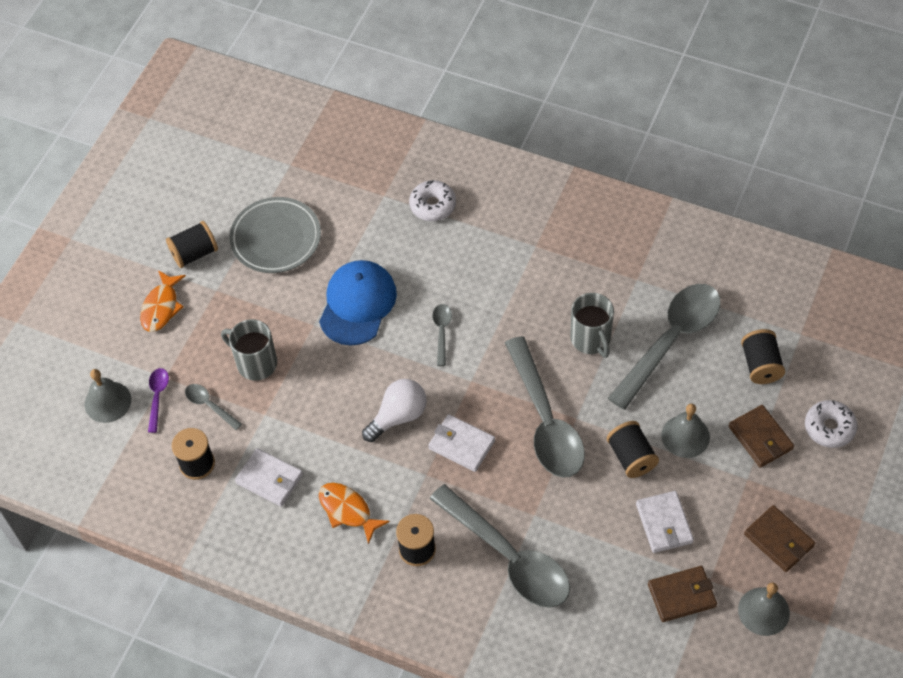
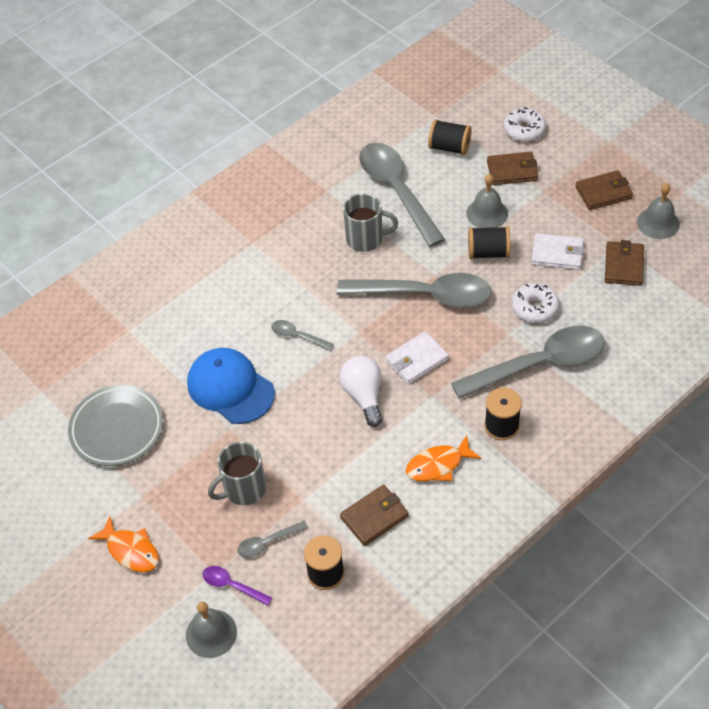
camera: 65 degrees left, 5 degrees down
black spool [166,221,218,268] -> none
white wallet [235,448,303,507] -> brown wallet [340,485,409,546]
white donut [409,180,456,221] -> white donut moved to [512,283,559,323]

